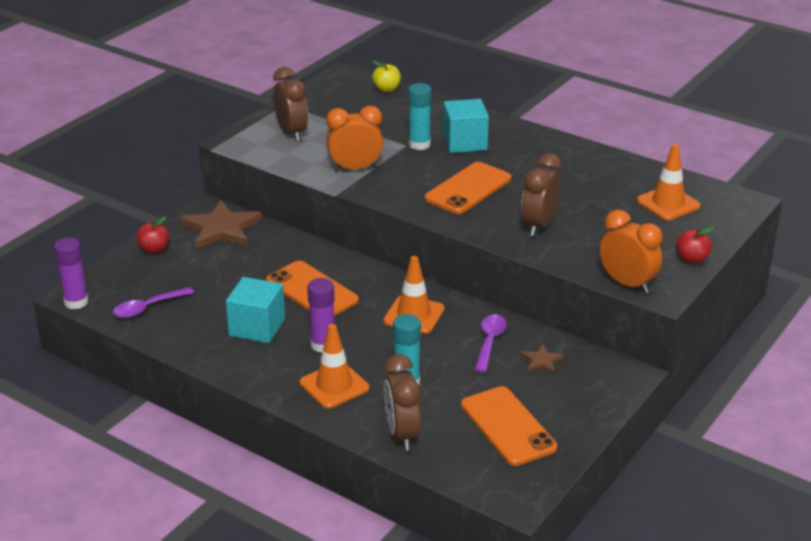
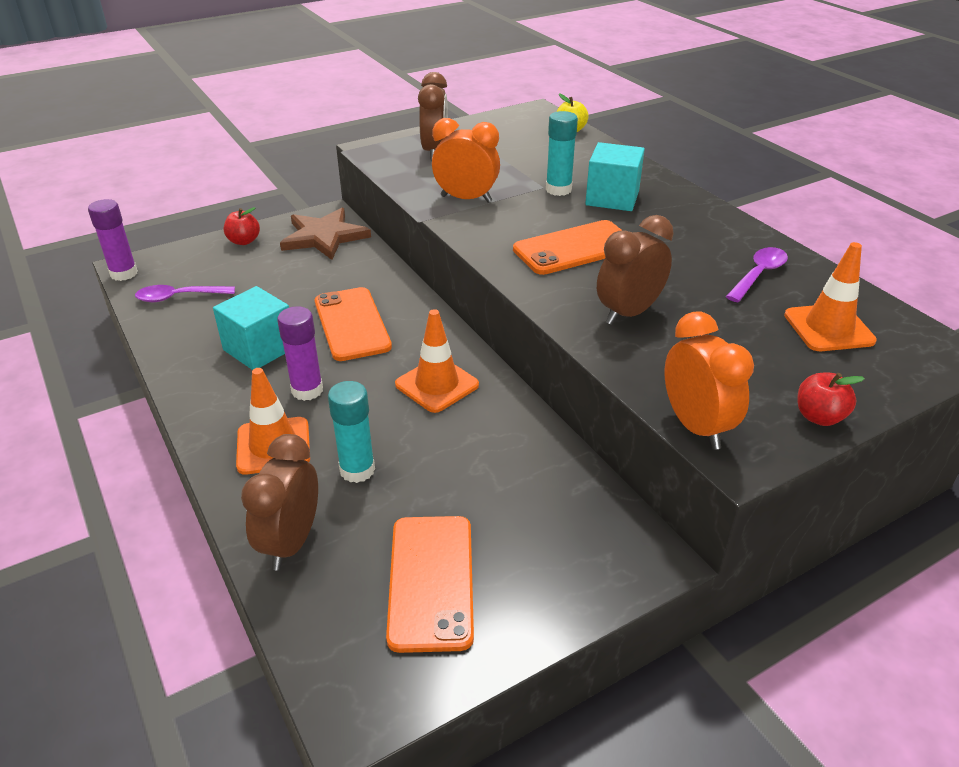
camera: 25 degrees right, 5 degrees up
purple spoon [475,315,507,373] -> purple spoon moved to [726,247,788,302]
brown star [520,344,564,374] -> none

